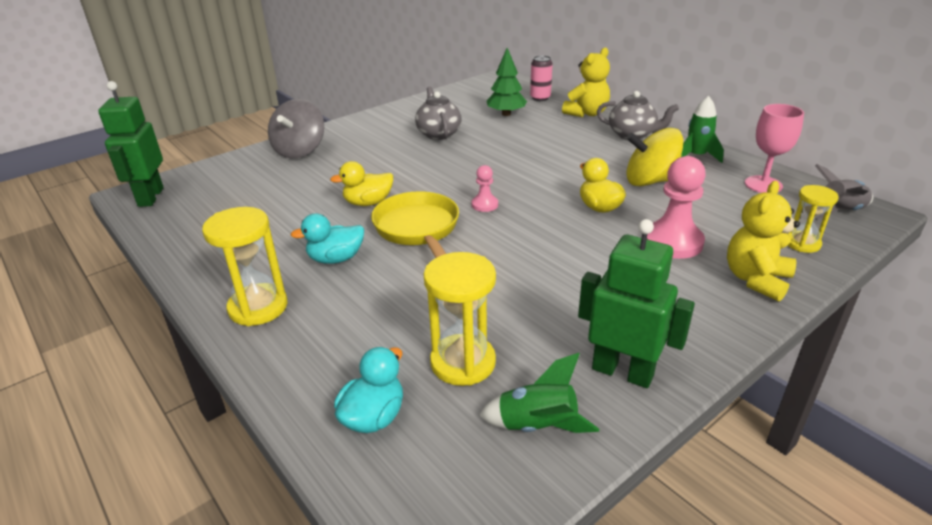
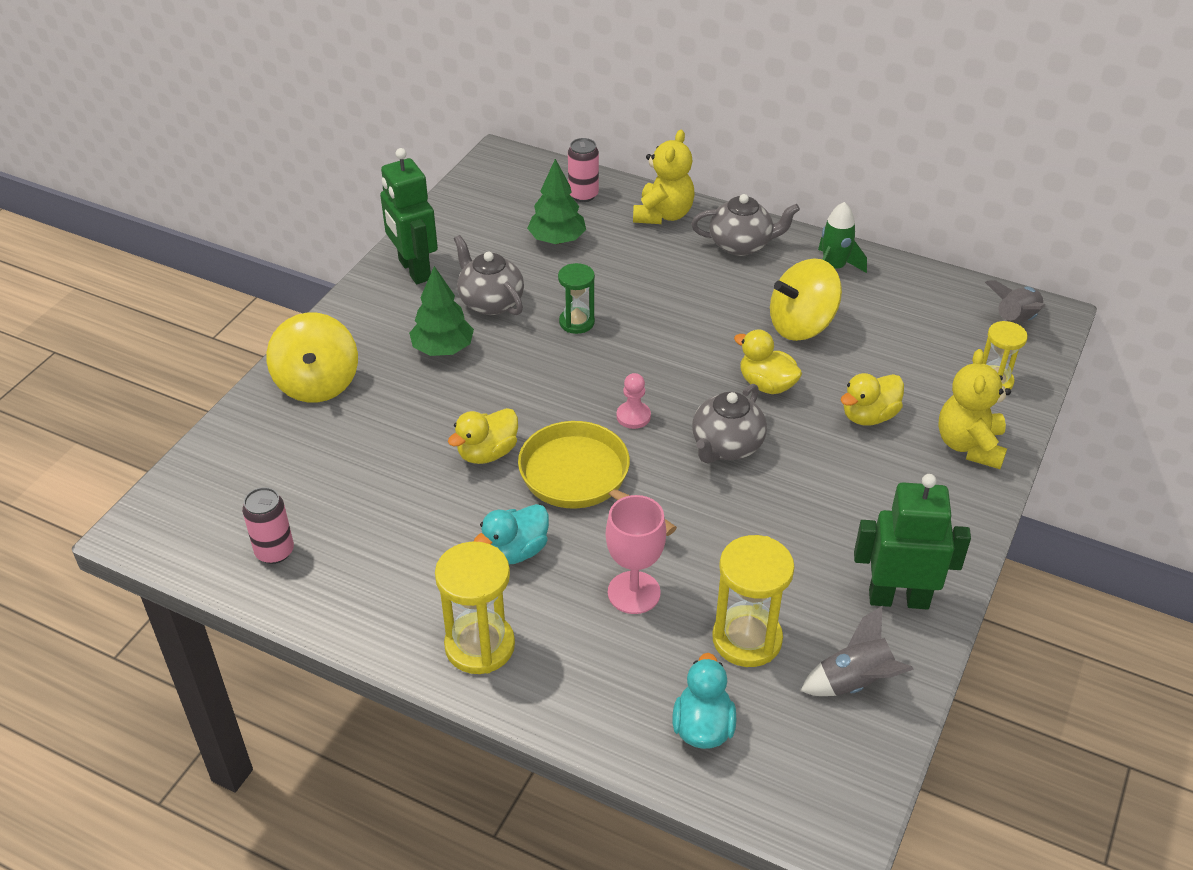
camera: 25 degrees left, 10 degrees up
green robot [98,81,164,207] -> green robot moved to [380,148,438,284]
grey spinning top [268,99,324,158] -> yellow spinning top [267,312,358,403]
green rocket [479,353,599,433] -> grey rocket [801,606,914,696]
pink pawn [647,156,706,259] -> yellow duck [841,373,904,425]
pink goblet [745,104,804,193] -> pink goblet moved to [606,495,666,614]
none -> pink can [242,487,294,564]
none -> green tree [409,266,474,356]
none -> green hourglass [558,263,595,334]
none -> grey teapot [692,384,767,463]

